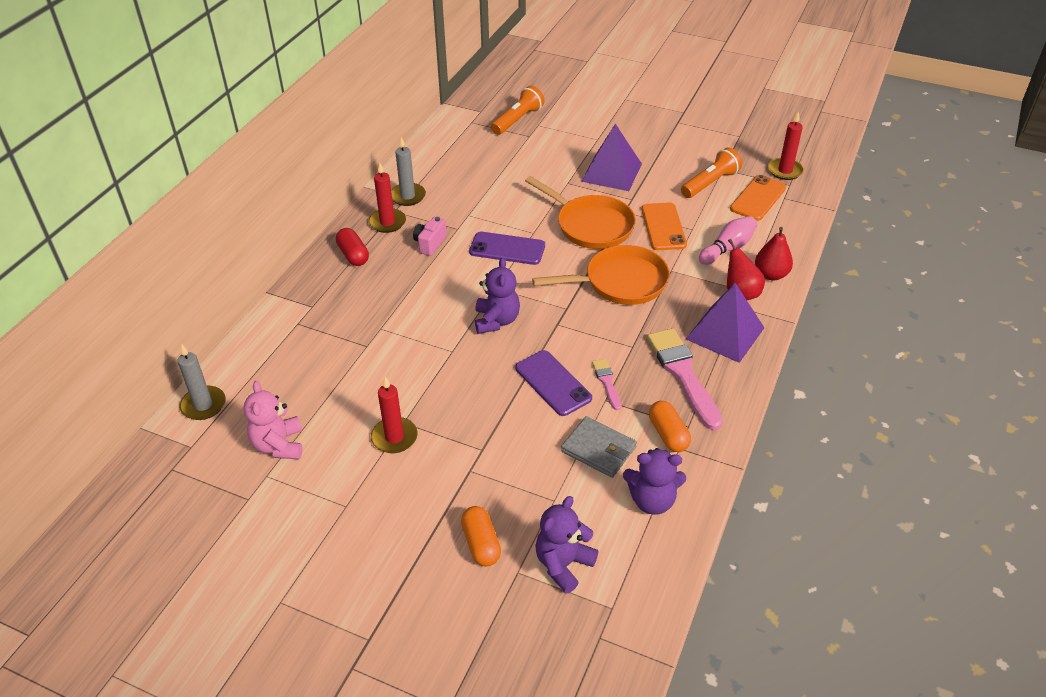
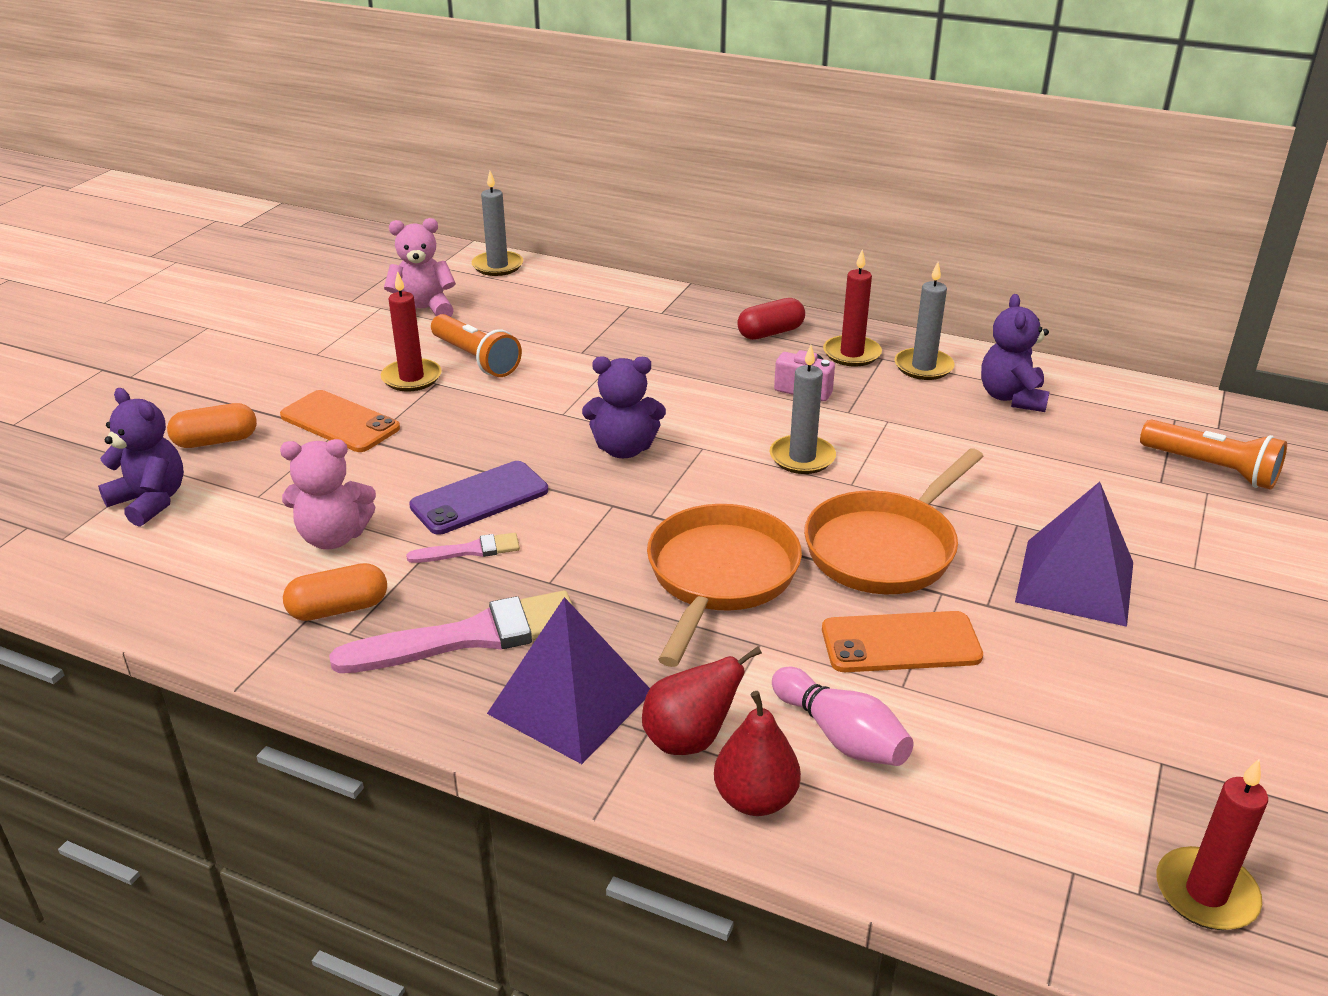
camera: 90 degrees right, 10 degrees down
purple phone [469,232,545,265] -> grey candle [770,345,836,474]
orange pan [532,245,670,305] -> orange pan turned 150 degrees counterclockwise [647,504,802,667]
grey wallet [561,416,637,478] -> pink teddy bear [280,439,376,549]
purple teddy bear [623,448,686,515] -> purple teddy bear moved to [981,294,1049,412]
orange flashlight [681,147,742,198] -> orange flashlight moved to [431,314,522,377]
orange phone [730,175,787,221] -> orange phone moved to [280,390,400,452]

